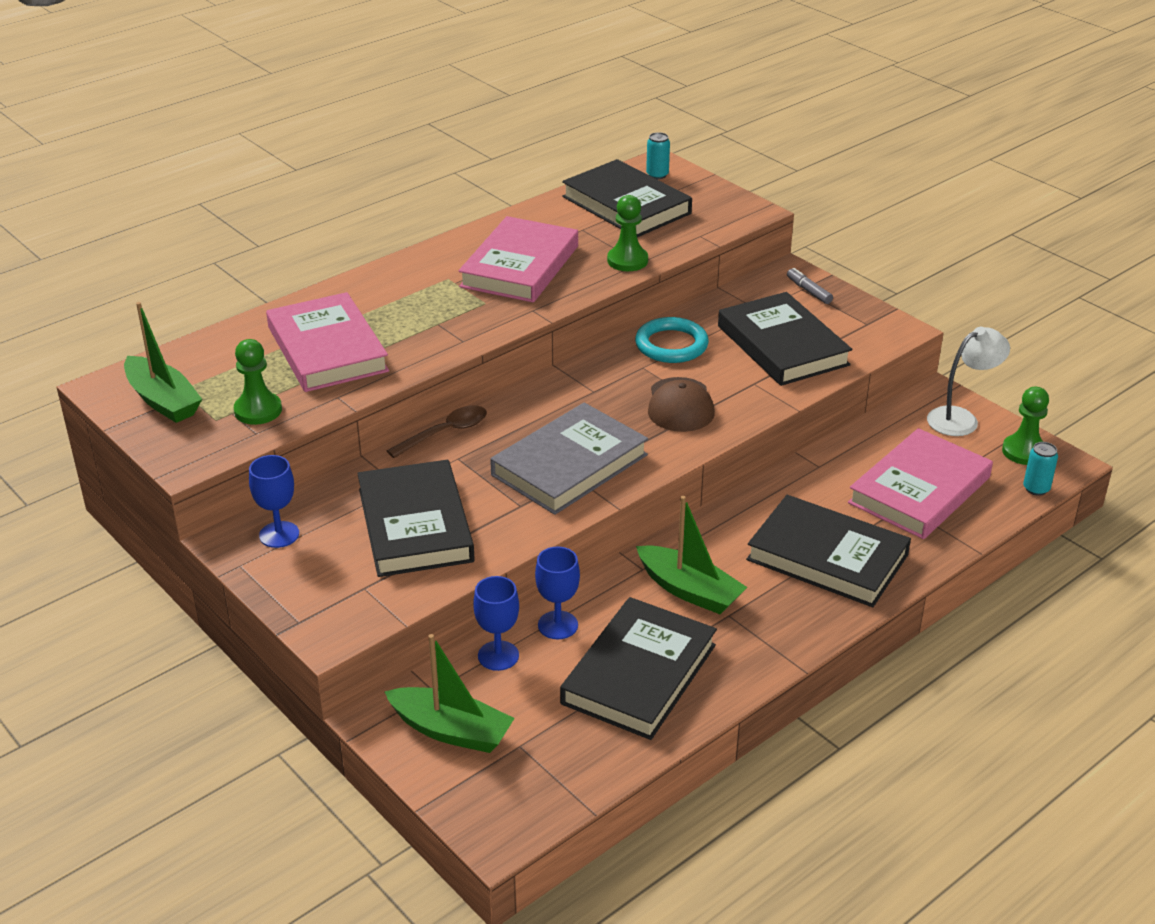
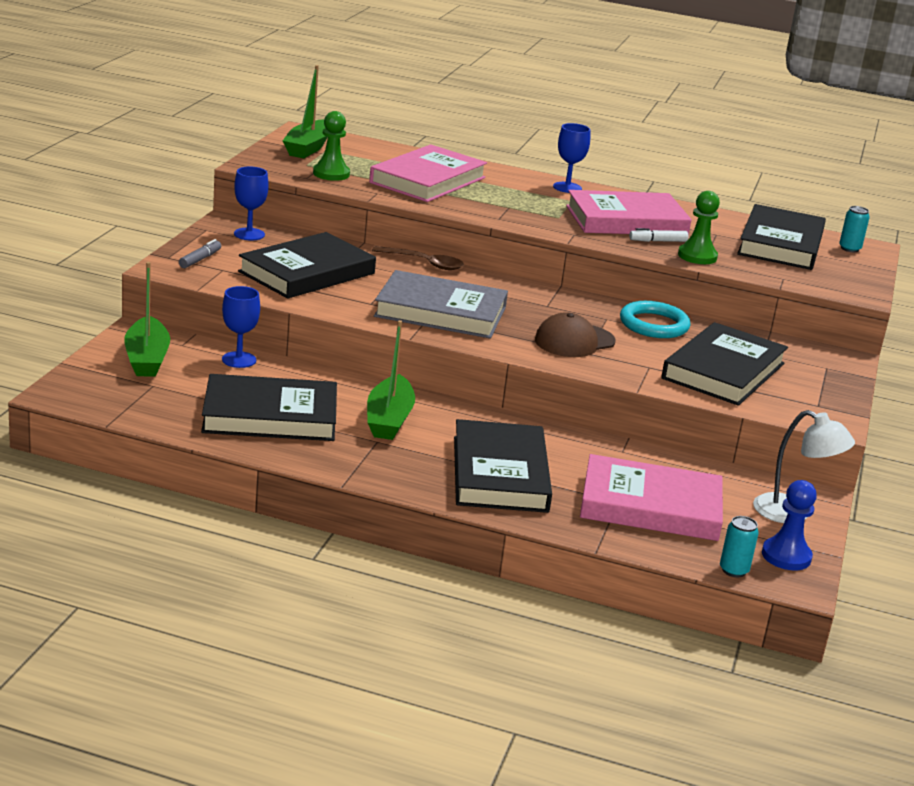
camera: 55 degrees right, 10 degrees down
blue goblet [535,546,580,639] -> blue goblet moved to [553,123,590,193]
grey marker [787,268,833,304] -> grey marker moved to [179,239,221,268]
green pawn [1002,387,1049,465] -> blue pawn [762,480,817,570]
none -> white marker [629,228,688,242]

